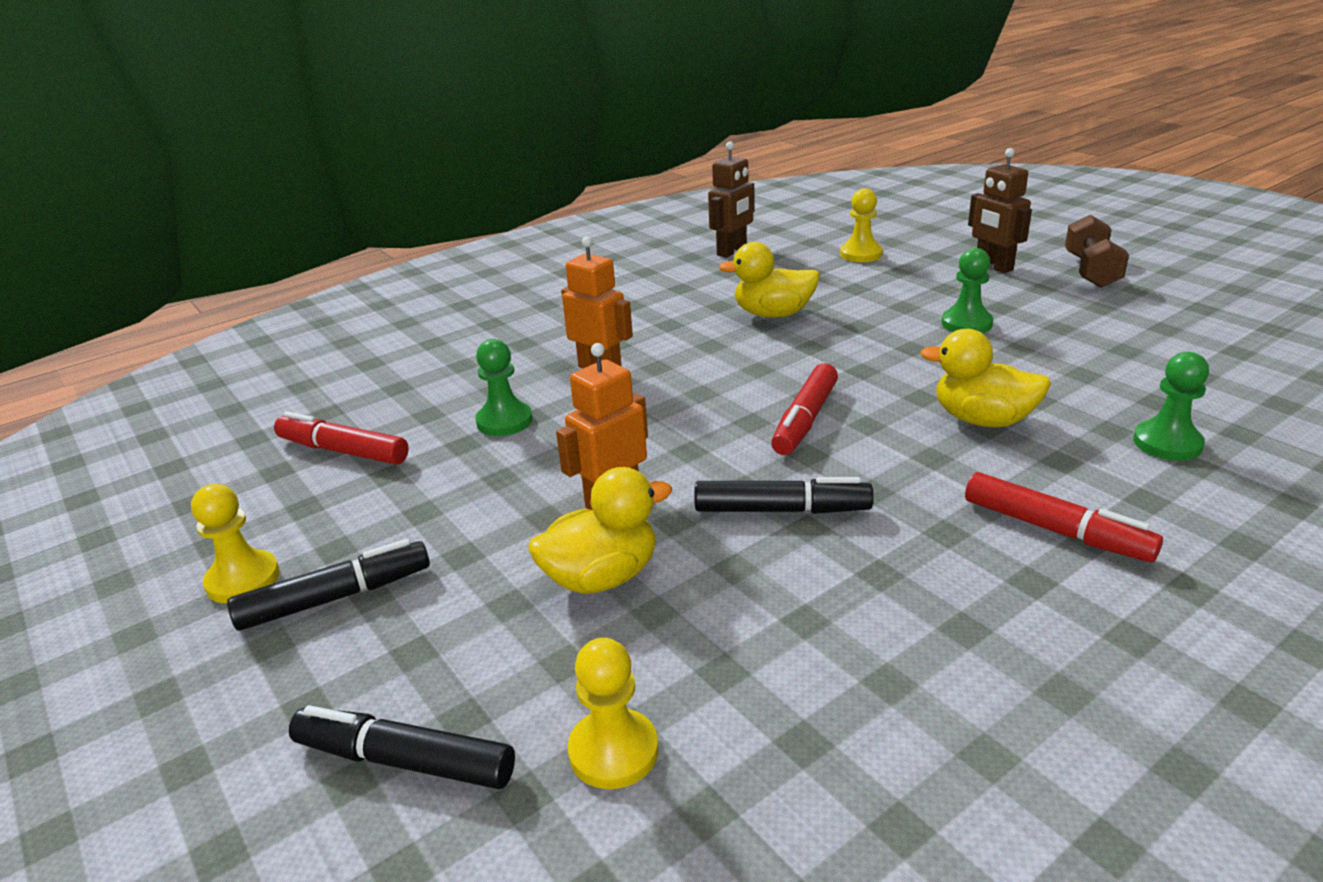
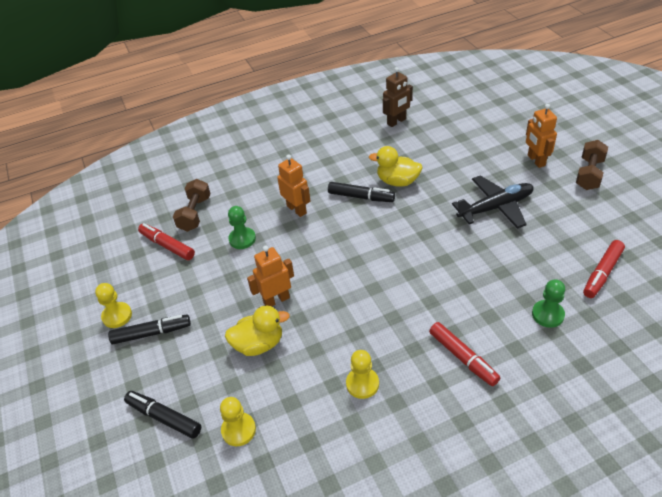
camera: 15 degrees right, 15 degrees up
black marker [694,477,874,514] -> black marker moved to [328,182,395,202]
red marker [771,363,838,455] -> red marker moved to [583,240,625,298]
yellow pawn [840,188,883,262] -> yellow pawn moved to [346,350,379,399]
yellow duck [920,329,1051,427] -> none
green pawn [941,248,993,333] -> black plane [452,175,534,229]
brown robot [968,148,1032,273] -> orange robot [526,104,557,168]
none -> brown dumbbell [173,179,211,232]

